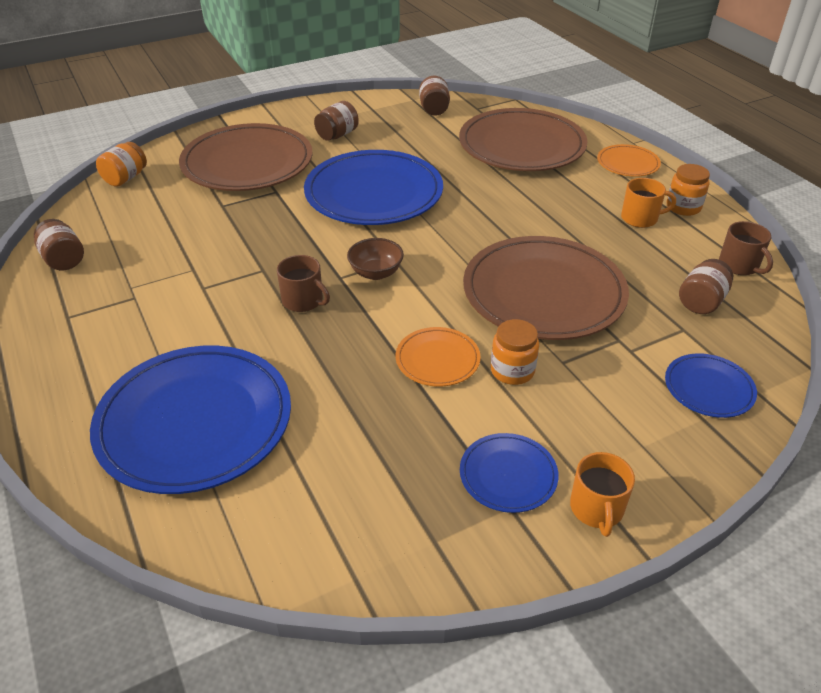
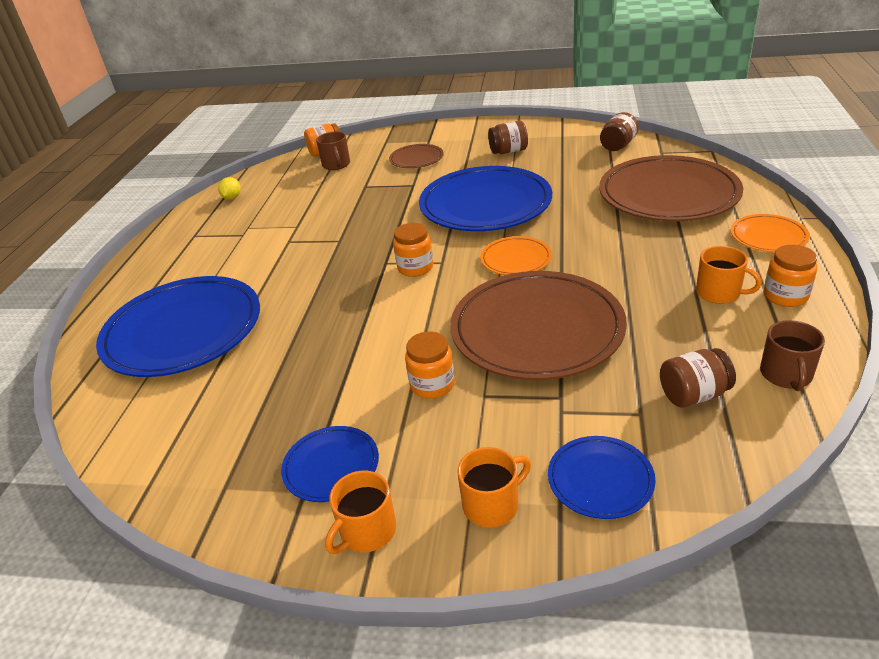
camera: 40 degrees right, 5 degrees down
brown jar [34,219,84,270] -> yellow lemon [218,177,241,200]
brown plate [179,123,313,191] -> brown plate [389,144,444,168], size x0.47
brown mug [277,255,330,312] -> brown mug moved to [316,132,350,170]
brown bowl [347,238,404,280] -> orange jar [393,223,433,277]
orange plate [396,327,481,387] -> orange plate moved to [480,236,552,275]
none -> orange mug [457,447,531,528]

